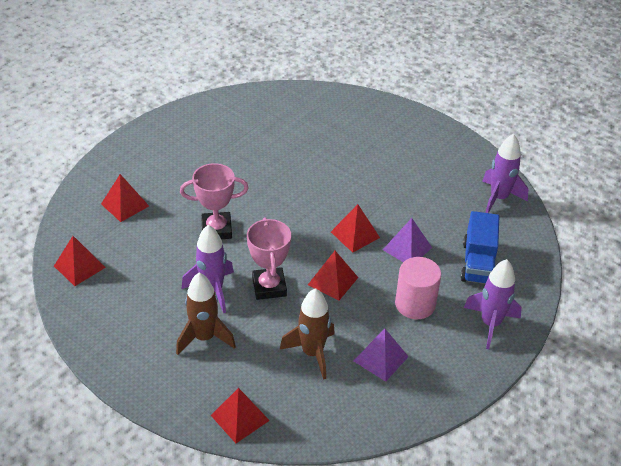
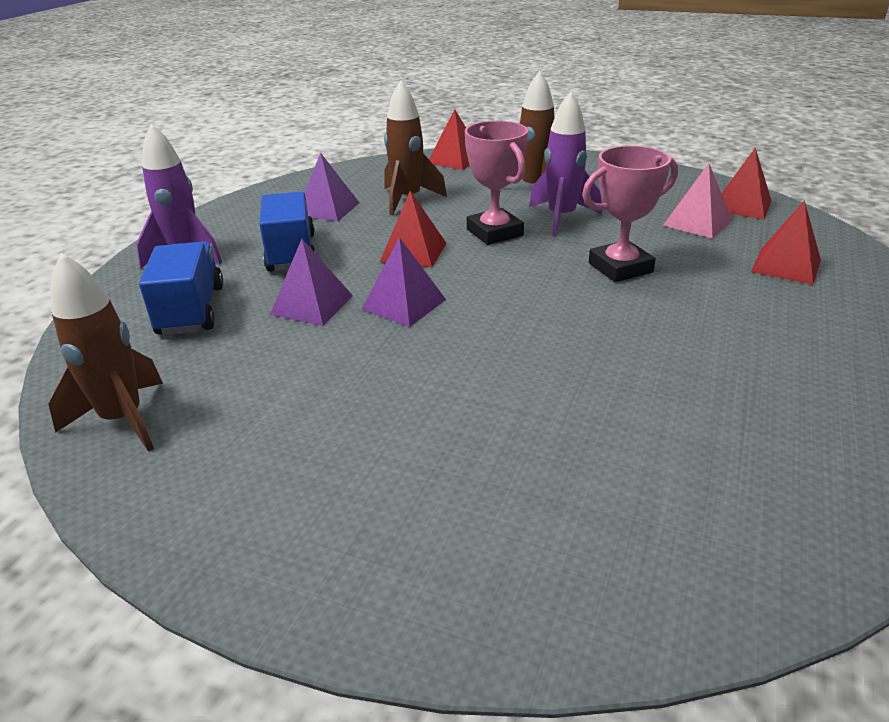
camera: 165 degrees right, 10 degrees down
red pyramid [331,204,380,253] -> purple pyramid [362,237,446,327]
pink cylinder [395,257,441,319] -> blue truck [259,192,316,272]
purple rocket [482,134,528,213] -> brown rocket [48,253,163,452]
none -> pink pyramid [663,163,732,239]

